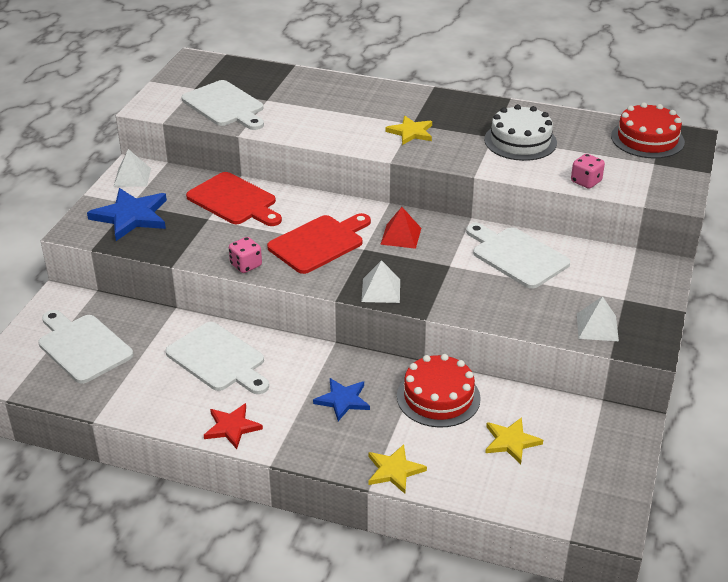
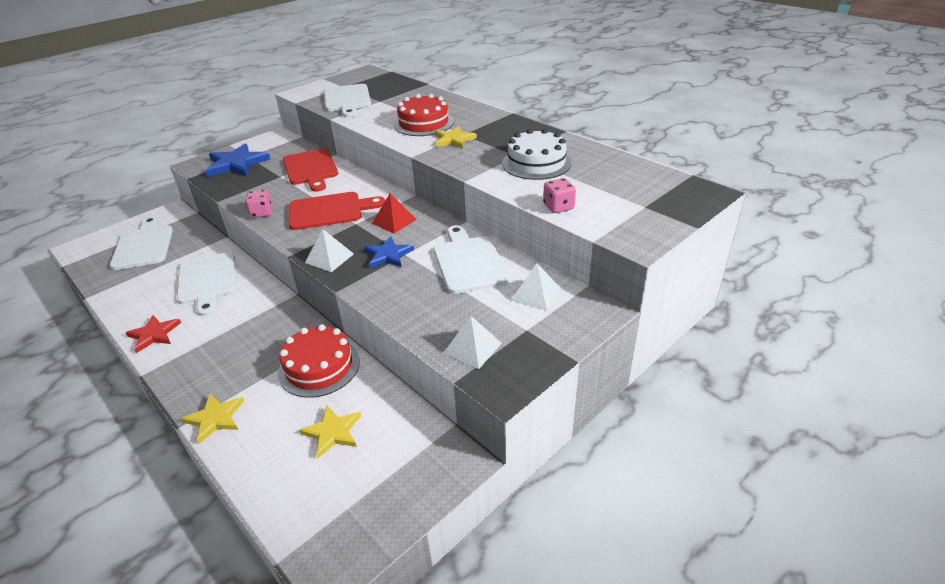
camera: 30 degrees right, 0 degrees up
white pyramid [113,149,151,187] -> white pyramid moved to [511,263,561,311]
blue star [313,378,370,421] -> blue star moved to [364,236,414,268]
red cake [611,102,685,158] -> red cake moved to [394,94,454,136]

